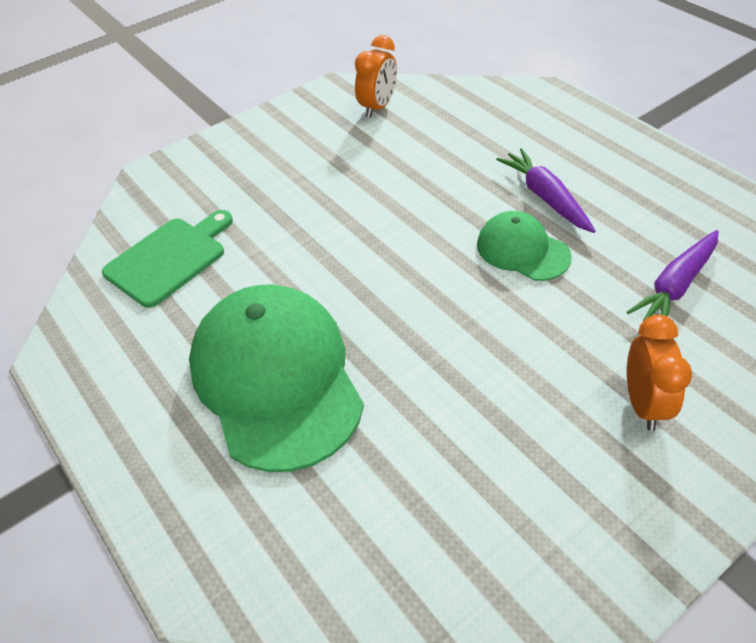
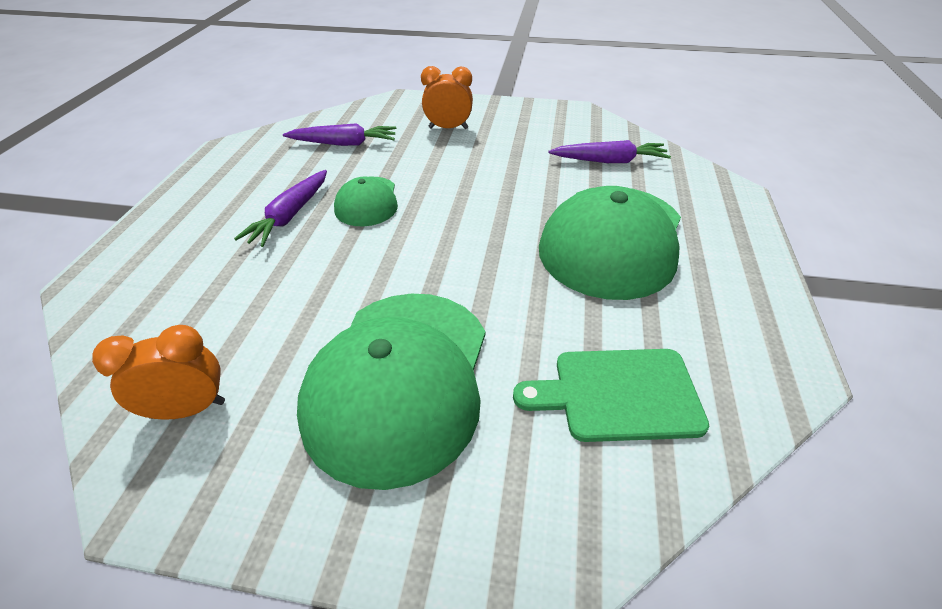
camera: 135 degrees left, 5 degrees down
orange clock [627,315,692,431] -> orange clock turned 45 degrees clockwise [421,66,473,129]
none -> green cap [297,294,485,490]
none -> purple carrot [548,140,671,163]

